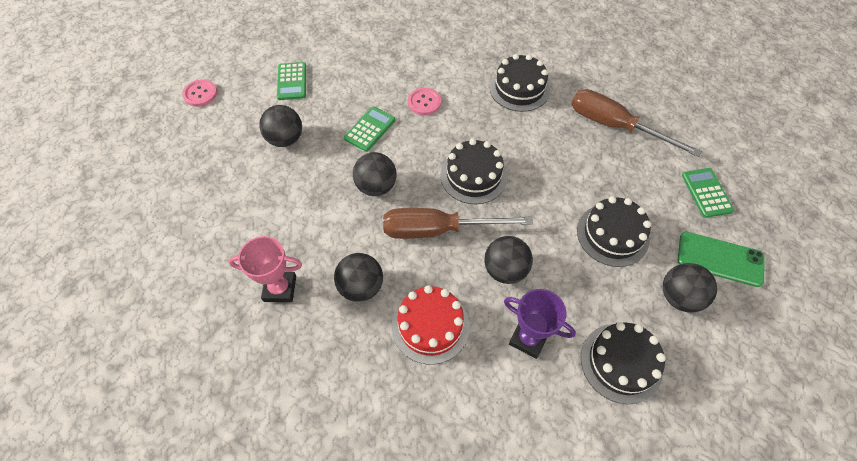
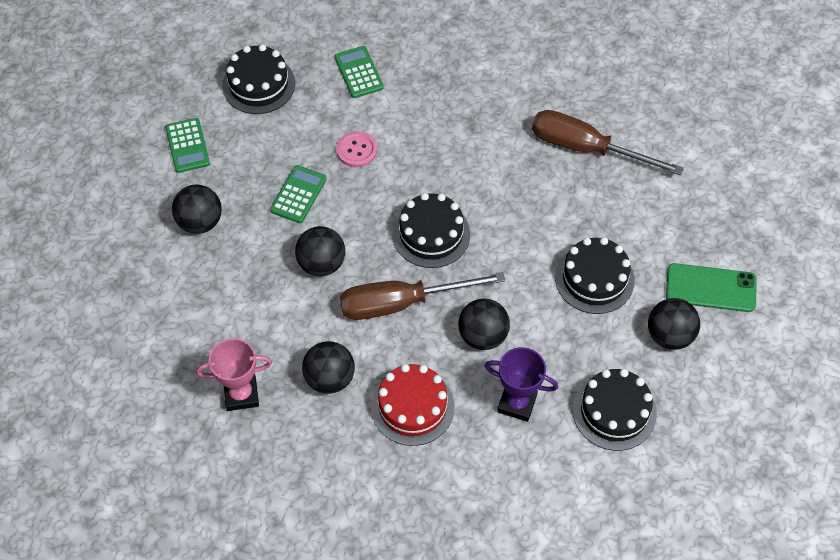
camera: 10 degrees left, 0 degrees up
pink button [182,79,217,107] -> none
black cake [489,54,550,112] -> black cake moved to [222,44,295,114]
green calculator [682,168,734,218] -> green calculator moved to [335,46,384,98]

